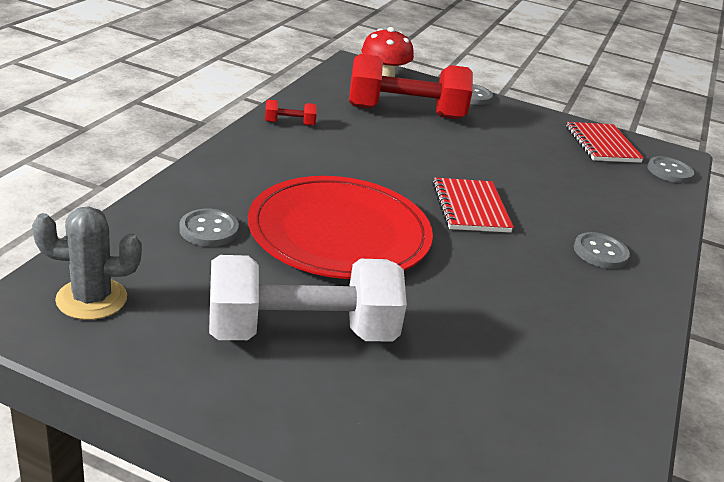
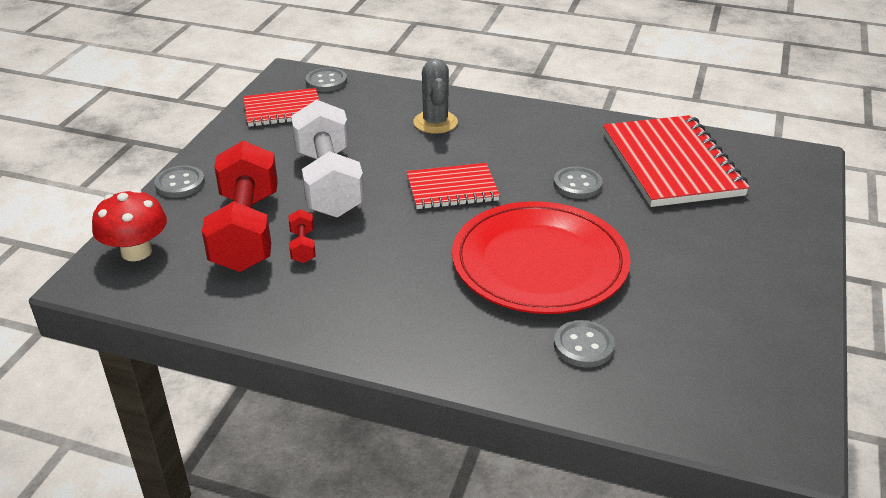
camera: 90 degrees left, 5 degrees up
grey cactus [32,206,142,320] -> grey cactus moved to [413,58,458,134]
white dumbbell [209,255,407,341] -> white dumbbell moved to [291,100,364,218]
red dumbbell [265,100,317,126] -> red dumbbell moved to [289,209,316,263]
grey button [574,232,630,269] -> grey button moved to [553,166,603,199]
none -> red notebook [603,115,750,207]

